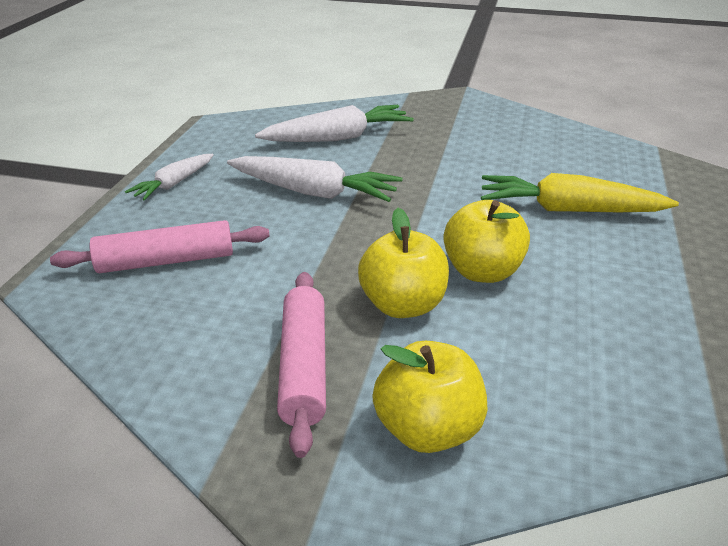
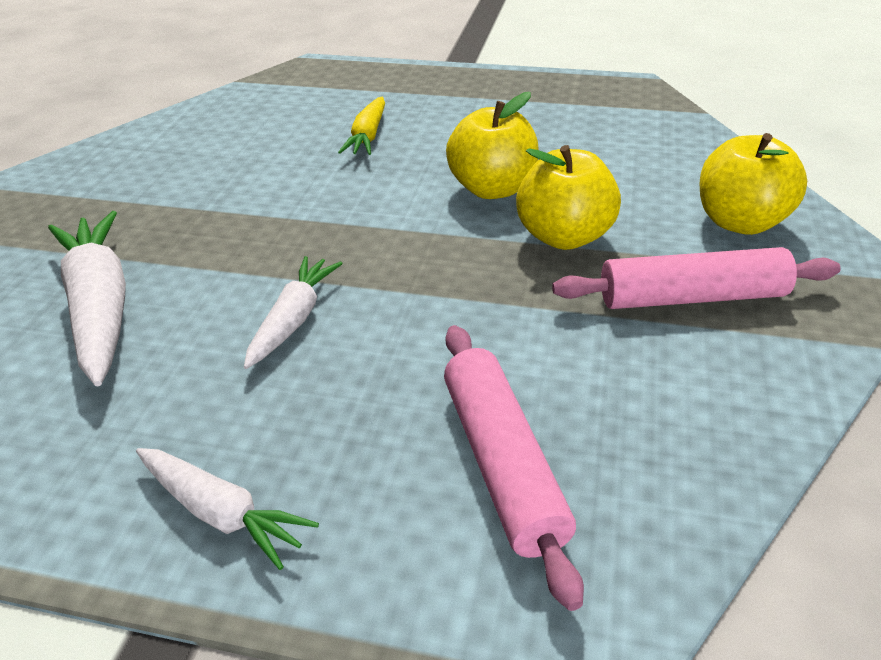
camera: 90 degrees left, 5 degrees up
white carrot [227,156,403,202] -> white carrot [244,256,343,369], size x0.60
yellow carrot [481,173,679,212] -> yellow carrot [338,97,385,155], size x0.60

